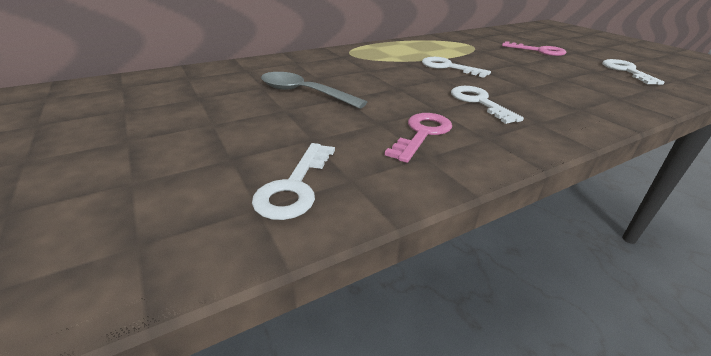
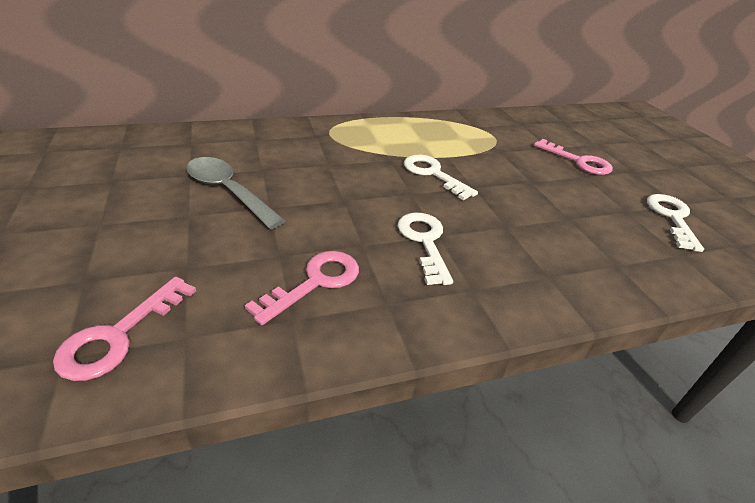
camera: 10 degrees right, 5 degrees up
white key [252,143,335,220] -> pink key [53,277,196,381]

